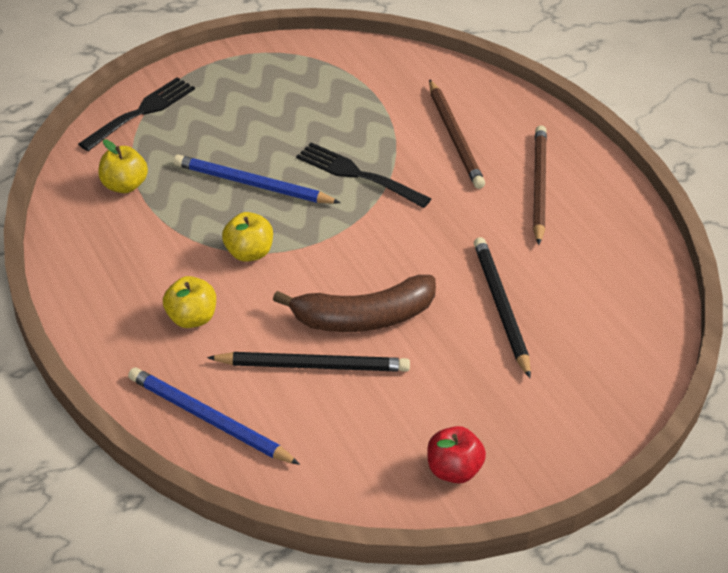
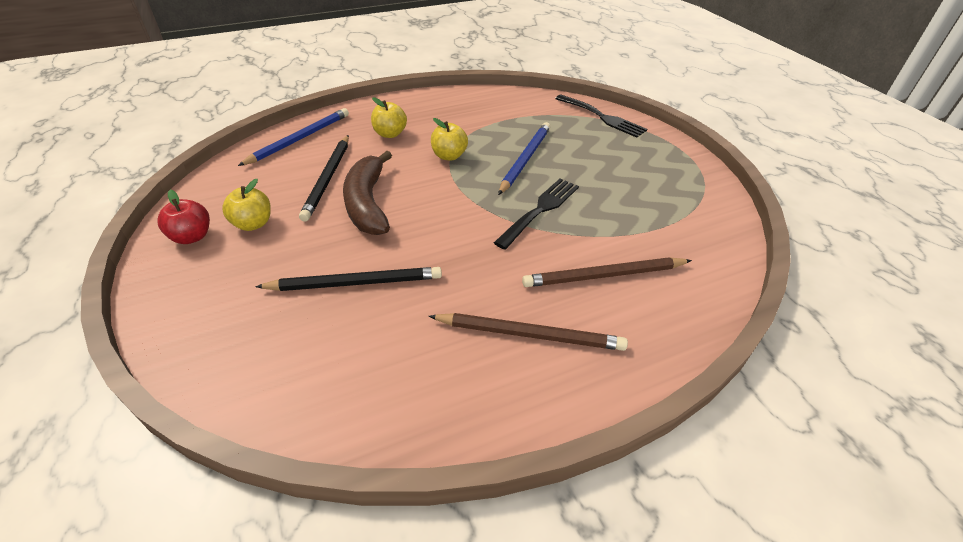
camera: 95 degrees right, 0 degrees up
yellow apple [98,139,148,193] -> yellow apple moved to [222,179,271,231]

